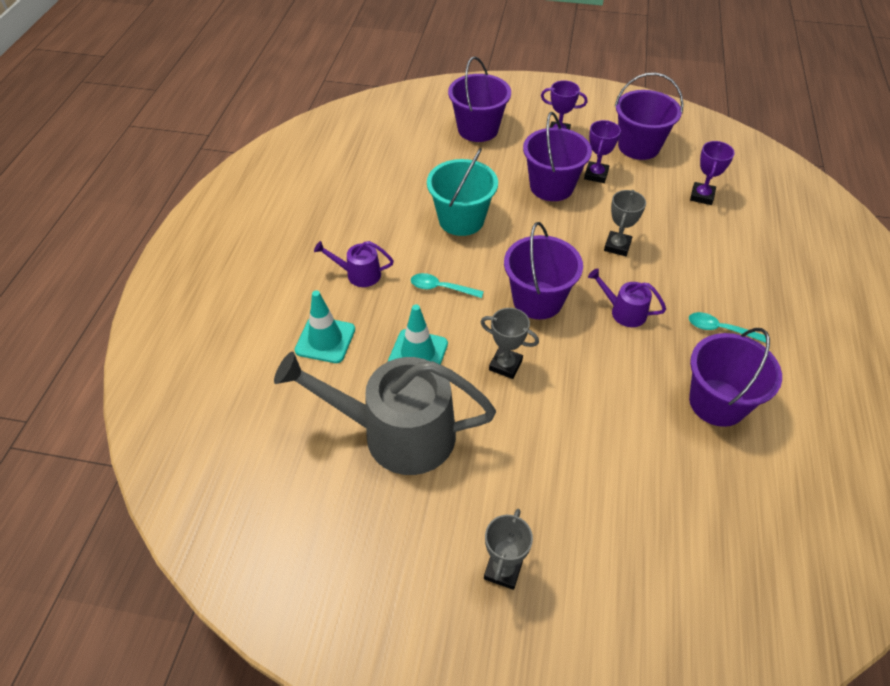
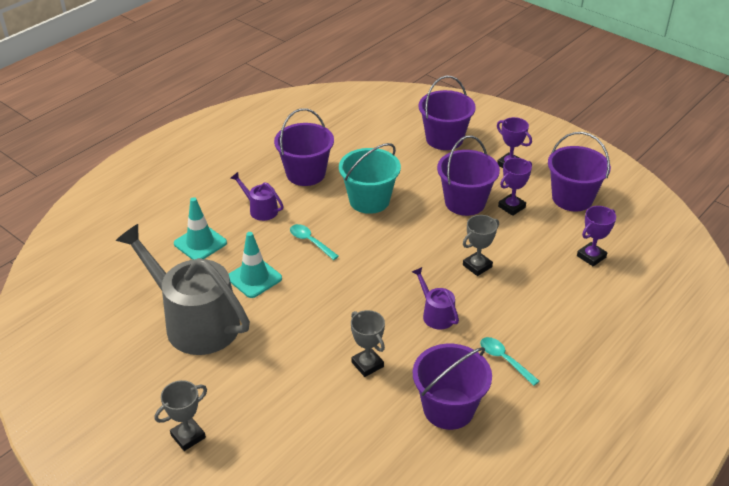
camera: 30 degrees right, 10 degrees down
grey trophy [481,308,539,379] -> grey trophy moved to [351,310,385,377]
purple bucket [504,222,583,319] -> purple bucket moved to [274,108,334,186]

